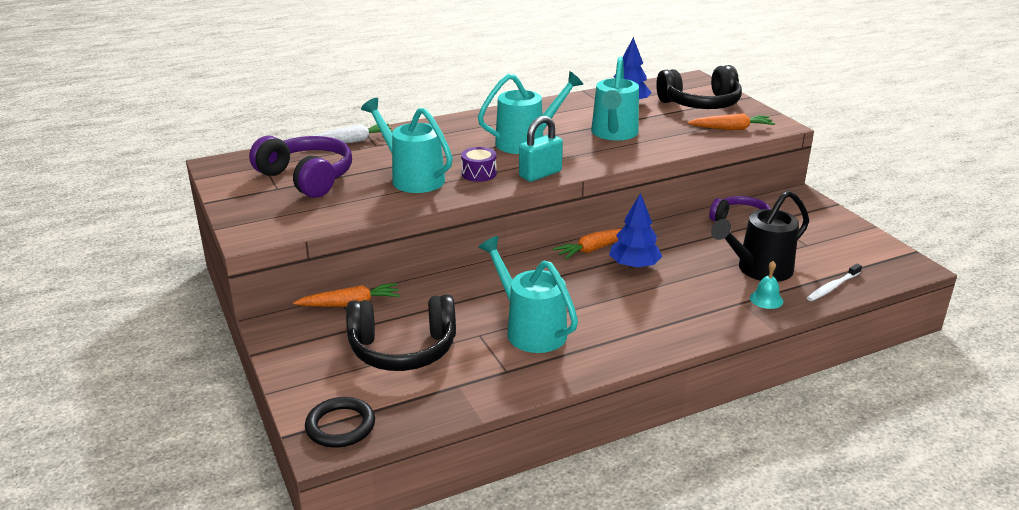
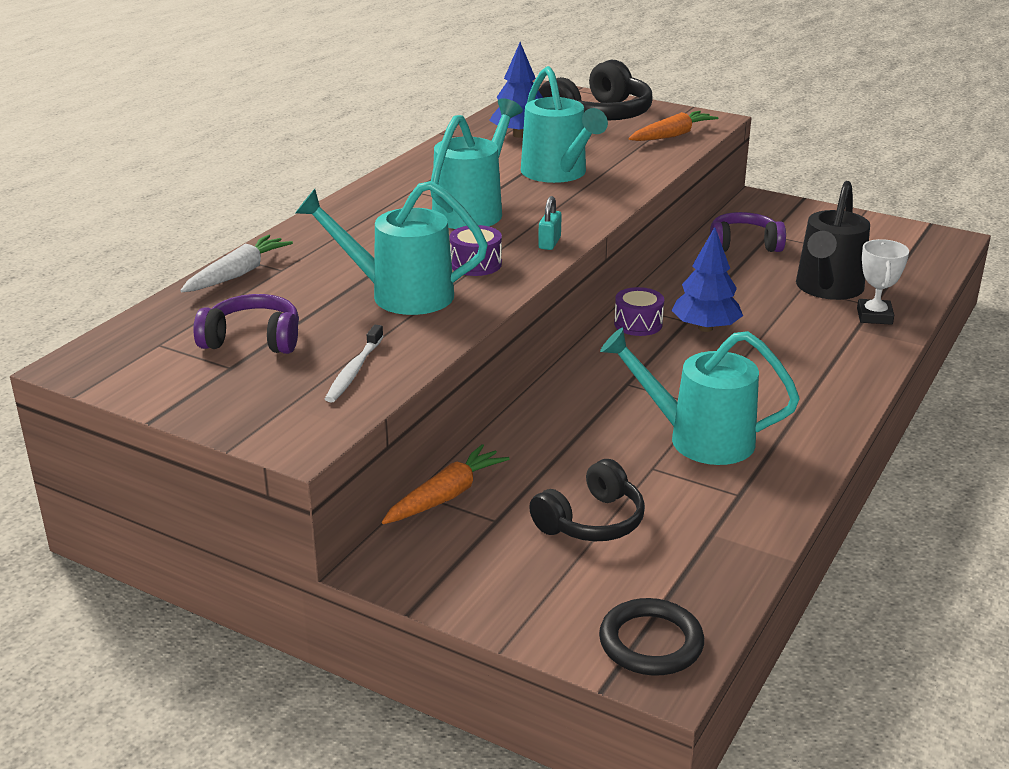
camera: 35 degrees left, 0 degrees up
purple headphones [249,136,352,198] -> purple headphones [193,294,299,354], size x0.64
black headphones [346,294,456,371] -> black headphones [529,459,645,541], size x0.64
turquoise padlock [519,116,563,182] -> turquoise padlock [538,196,562,250], size x0.56
orange carrot [553,228,622,260] -> purple drum [614,287,664,336]
turquoise bell [750,261,783,309] -> white trophy [857,239,909,325]
white toothbrush [807,264,862,301] -> white toothbrush moved to [325,325,384,403]

